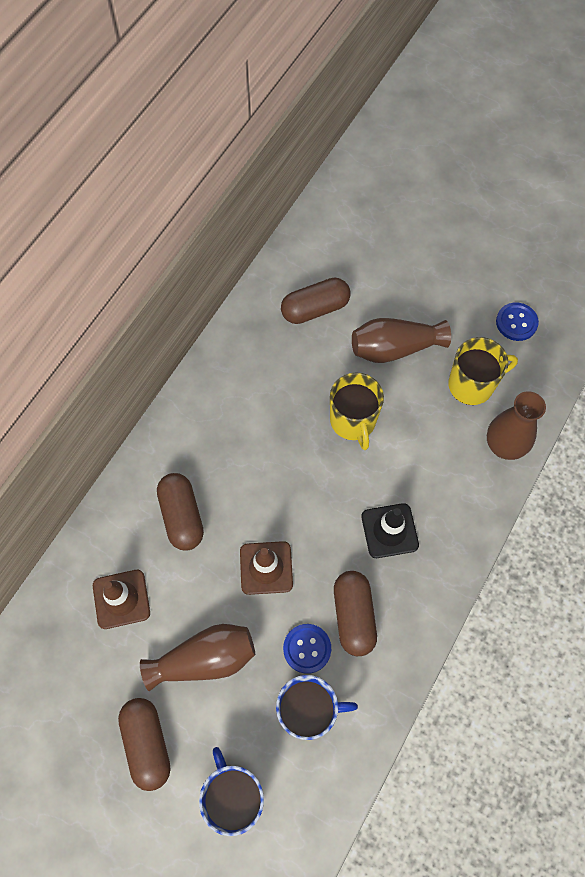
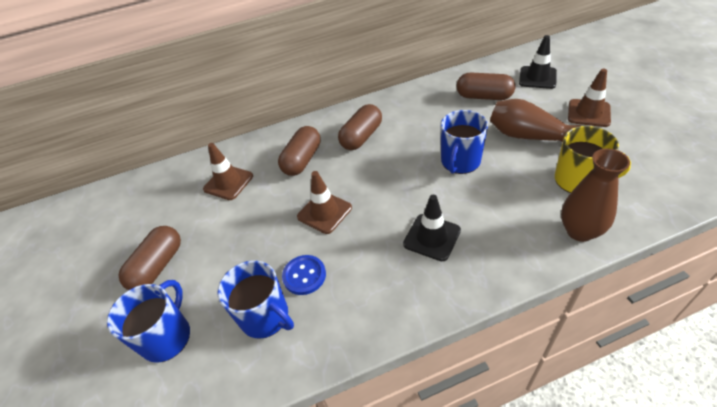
camera: 45 degrees right, 20 degrees down
brown vase [140,624,255,691] -> none
yellow mug [330,373,384,450] -> blue mug [441,110,488,174]
brown capsule [334,571,377,656] -> brown capsule moved to [338,104,382,150]
blue button [496,302,539,341] -> none
none -> black traffic cone [519,35,557,89]
none -> brown traffic cone [568,69,611,127]

